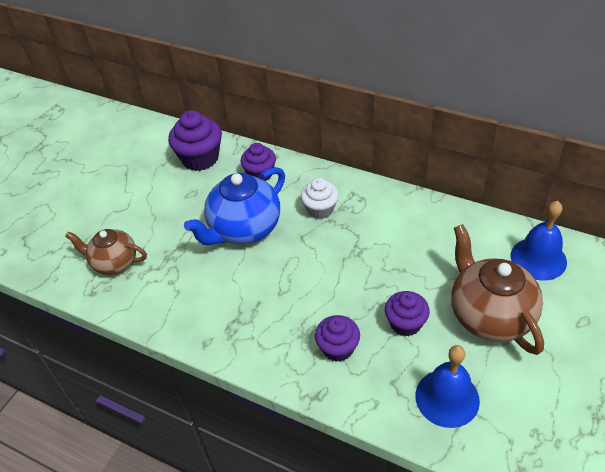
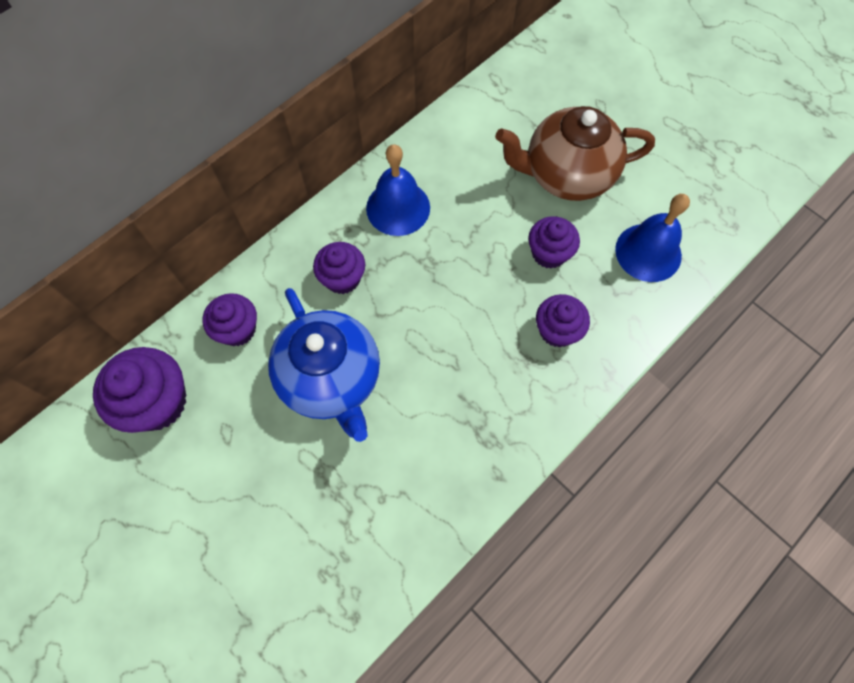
camera: 75 degrees left, 20 degrees up
brown teapot [65,229,147,275] -> none
white cupcake [301,178,339,219] -> purple cupcake [313,242,365,294]
blue bell [511,201,567,281] -> blue bell moved to [366,144,430,236]

